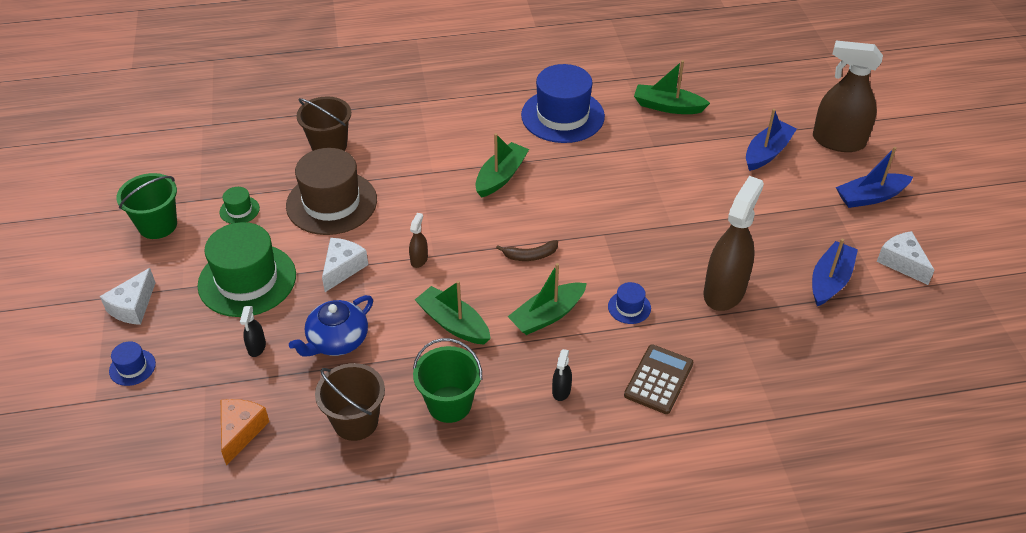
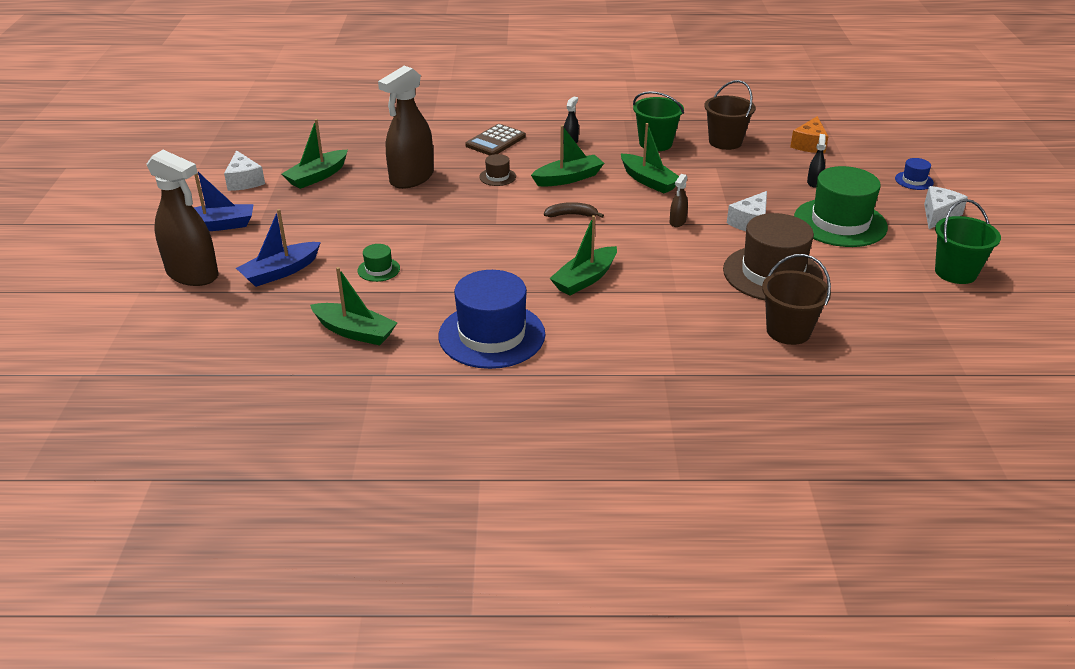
camera: 170 degrees left, 10 degrees down
green hat [219,187,260,224] -> green hat moved to [357,244,400,282]
blue teapot [289,295,373,357] -> none
blue hat [608,282,651,324] -> brown hat [479,154,516,186]
blue boat [812,239,858,306] -> green boat [282,119,348,189]

